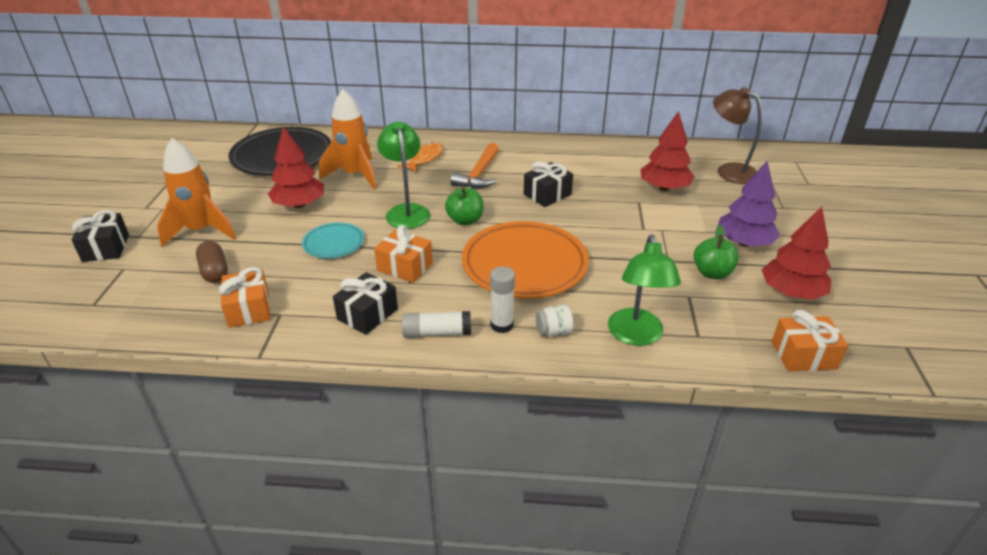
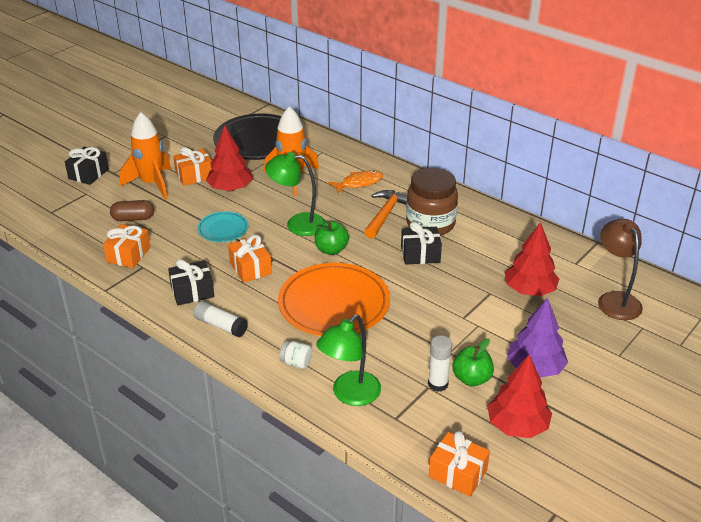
camera: 35 degrees right, 0 degrees up
brown capsule [196,241,228,283] -> brown capsule turned 75 degrees clockwise [110,200,154,221]
green lamp [377,121,430,229] -> green lamp turned 105 degrees counterclockwise [265,152,326,236]
orange hammer [451,143,499,189] -> orange hammer turned 150 degrees clockwise [364,190,407,239]
white glue stick [490,267,515,333] -> white glue stick moved to [428,335,452,392]
none -> orange gift [173,147,212,186]
none -> brown jar [406,168,458,236]

